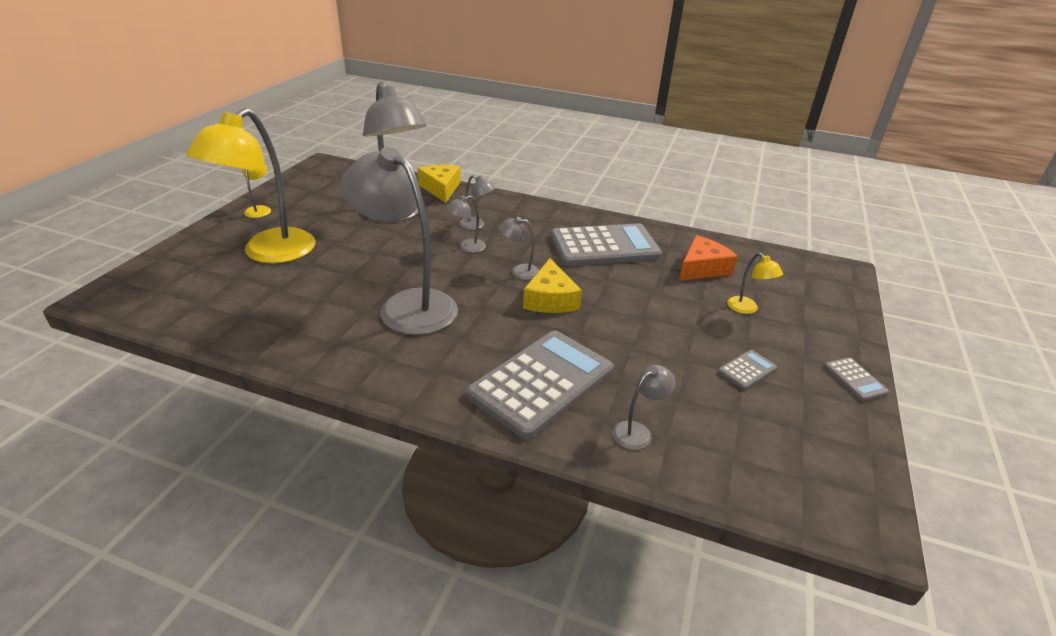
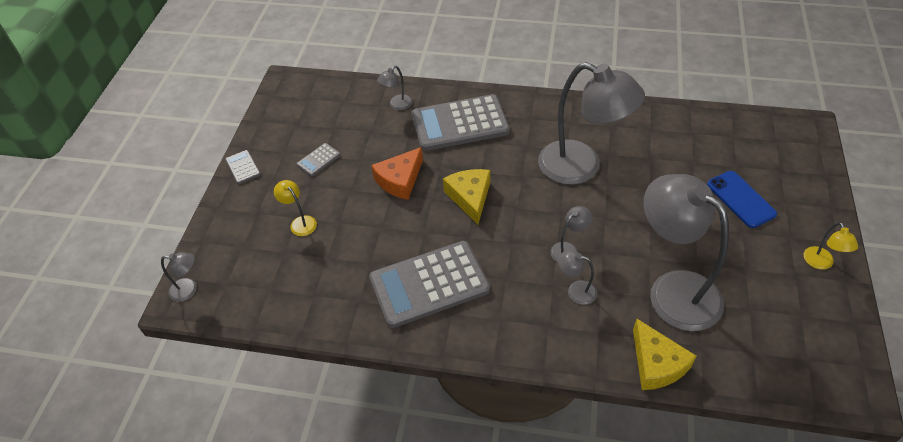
camera: 175 degrees right, 15 degrees up
yellow lamp [186,108,316,264] -> blue phone [707,171,777,228]
grey calculator [466,331,614,439] -> grey calculator turned 45 degrees clockwise [411,94,510,151]
grey lamp [499,217,539,280] -> grey lamp moved to [161,252,197,302]
orange cheese [679,235,738,281] -> orange cheese moved to [371,147,423,200]

